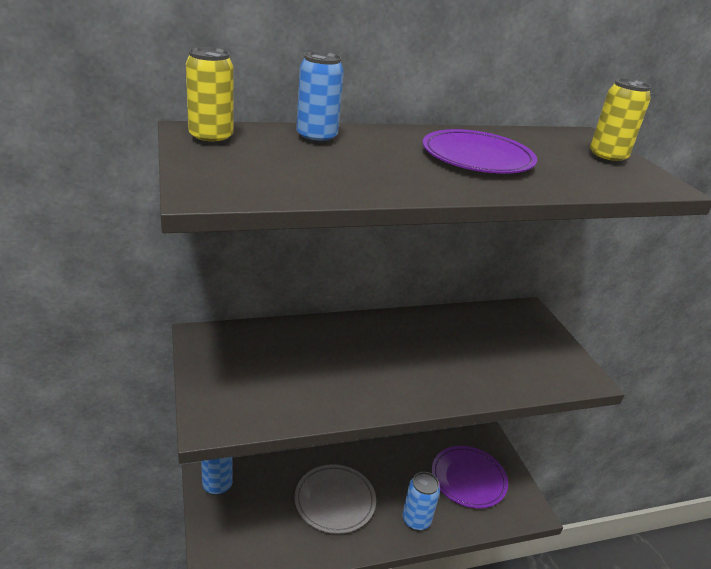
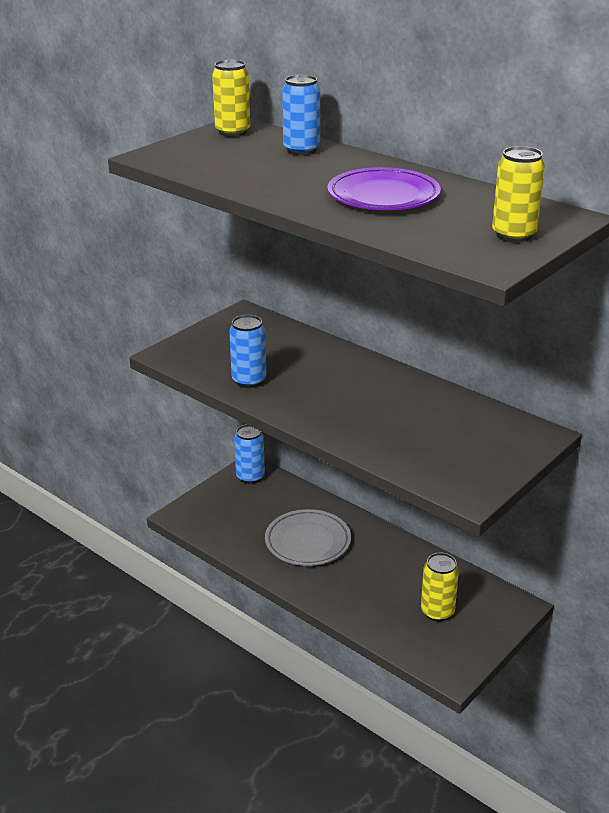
camera: 60 degrees right, 0 degrees up
blue can [402,472,440,531] -> blue can moved to [229,315,266,388]
purple plate [432,446,508,508] -> yellow can [421,552,459,622]

